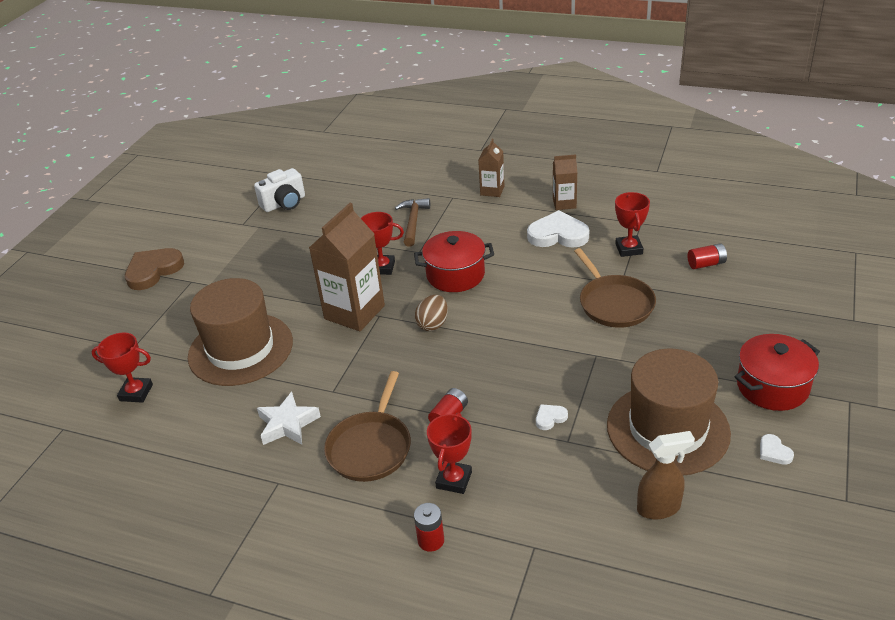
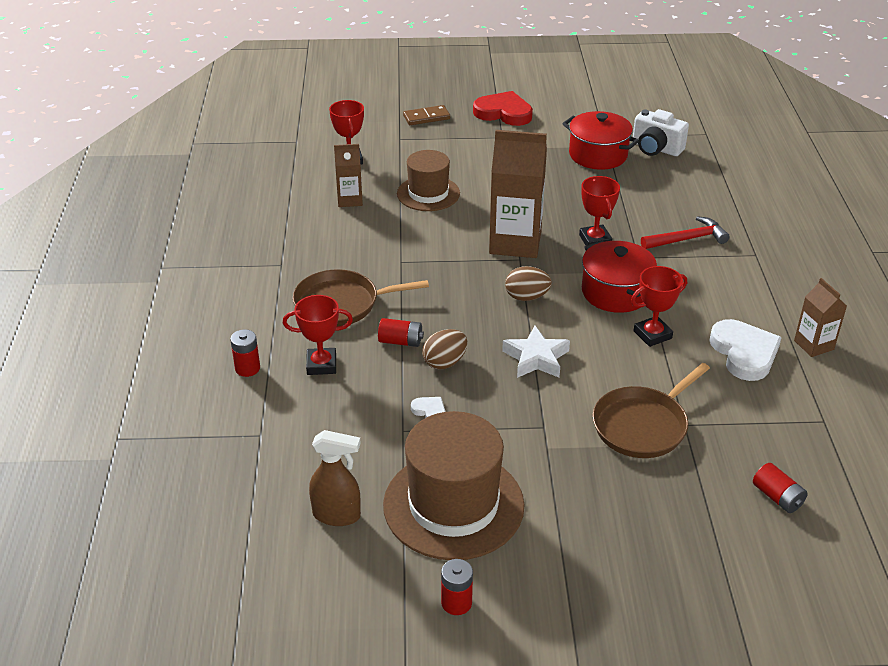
camera: 65 degrees right, 0 degrees up
brown heart [125,248,184,290] -> red heart [473,91,533,126]
brown hat [188,278,293,386] -> brown hat [397,150,460,211], size x0.62
white star [257,392,321,445] -> white star moved to [502,326,570,378]
brown hammer [395,198,430,247] -> red hammer [641,216,730,249]
brown carton [478,139,504,197] -> brown carton moved to [334,144,363,207]
red trophy [615,192,650,257] -> red trophy moved to [631,266,687,347]
brown spray bottle [637,431,695,520] -> brown spray bottle turned 45 degrees counterclockwise [309,430,361,526]
red pot [735,334,820,411] -> red pot moved to [563,111,639,170]
white heart [760,434,794,465] -> red battery [441,559,473,615]
none -> brown domino [403,105,450,125]
none -> brown egg [422,329,468,369]

